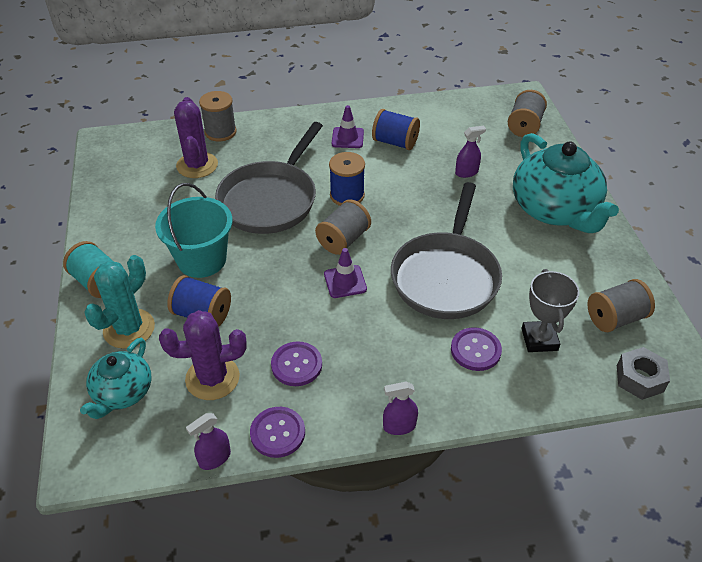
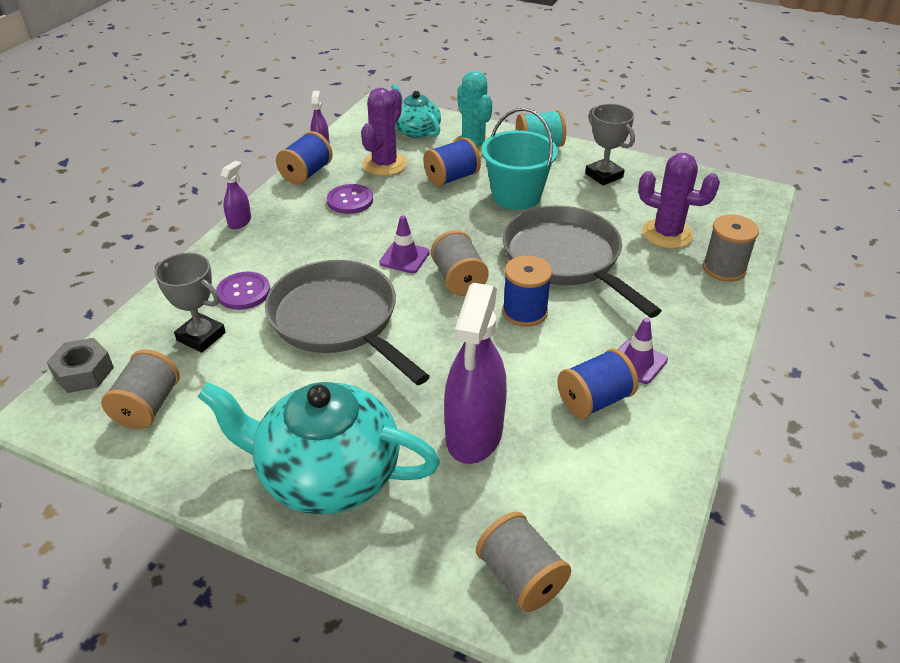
camera: 125 degrees right, 5 degrees down
purple button [250,407,305,458] -> blue spool [276,131,333,185]
purple spray bottle [455,126,486,178] -> purple spray bottle [444,283,507,464], size x2.20
none -> grey trophy [585,104,635,185]

